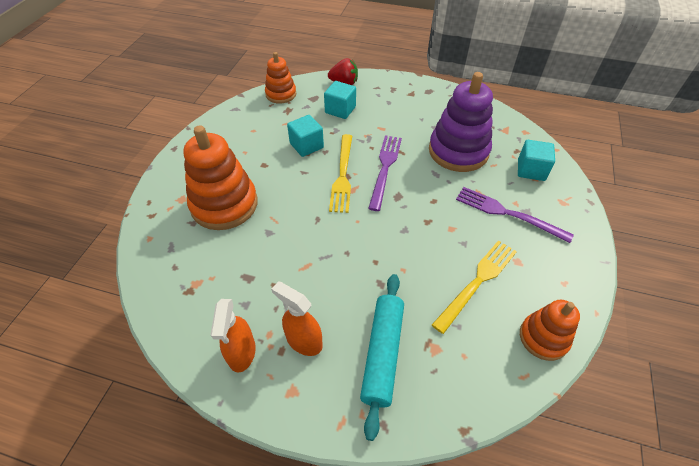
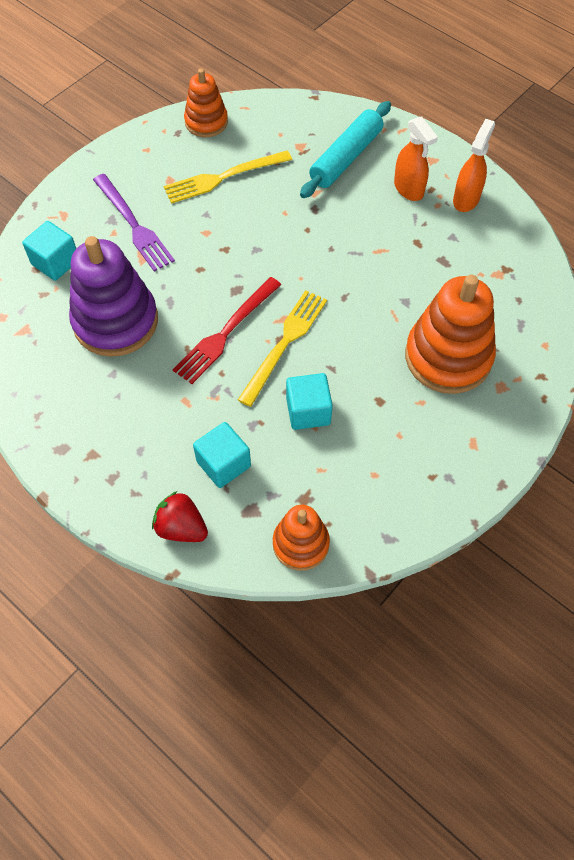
camera: 155 degrees left, 10 degrees up
purple fork [368,135,402,211] -> red fork [173,277,281,384]

